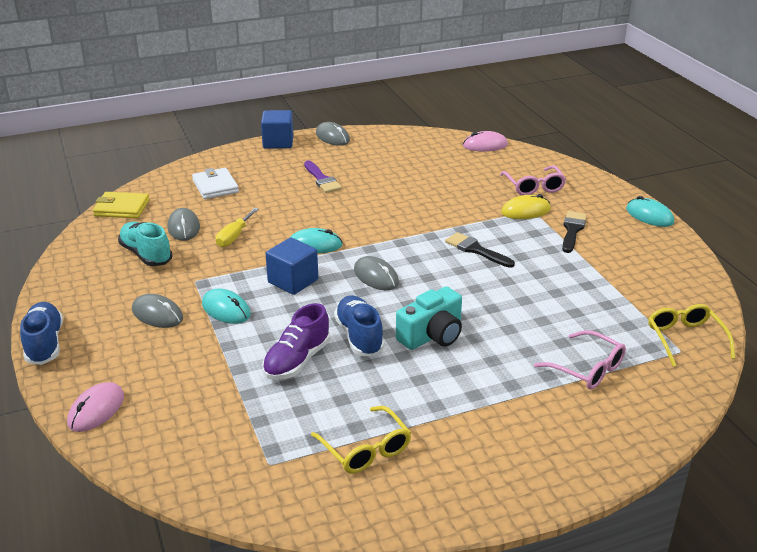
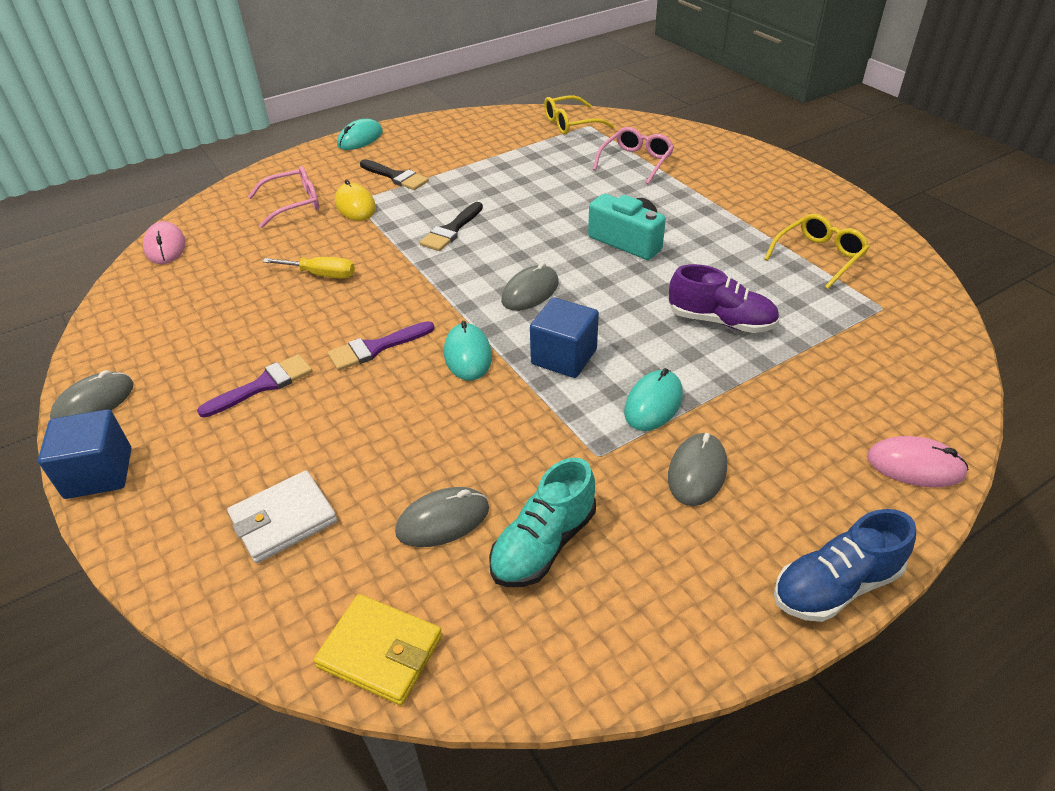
camera: 100 degrees left, 10 degrees up
yellow wallet [93,192,150,218] -> yellow wallet turned 60 degrees counterclockwise [314,594,442,705]
yellow screwdriver [216,208,259,247] -> yellow screwdriver moved to [263,257,355,279]
blue shoe [334,295,385,357] -> none
black brush [562,211,587,253] -> black brush turned 150 degrees counterclockwise [360,159,429,190]
none -> purple brush [328,321,435,371]

